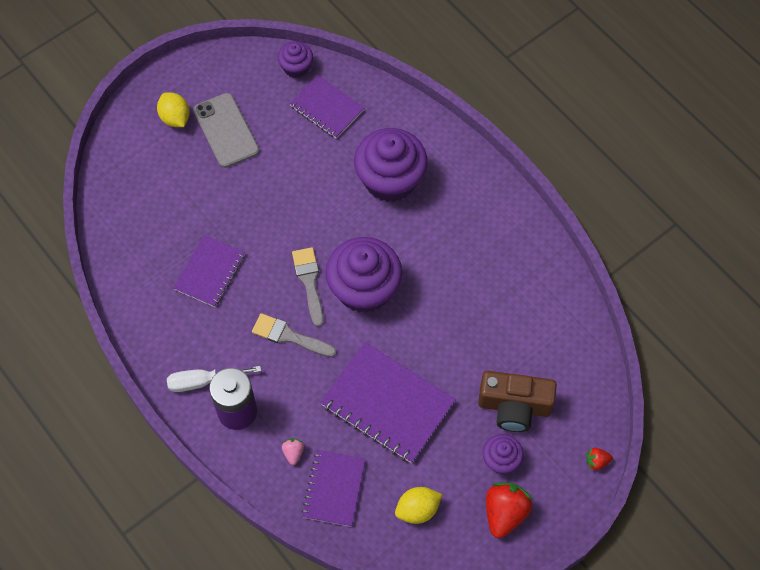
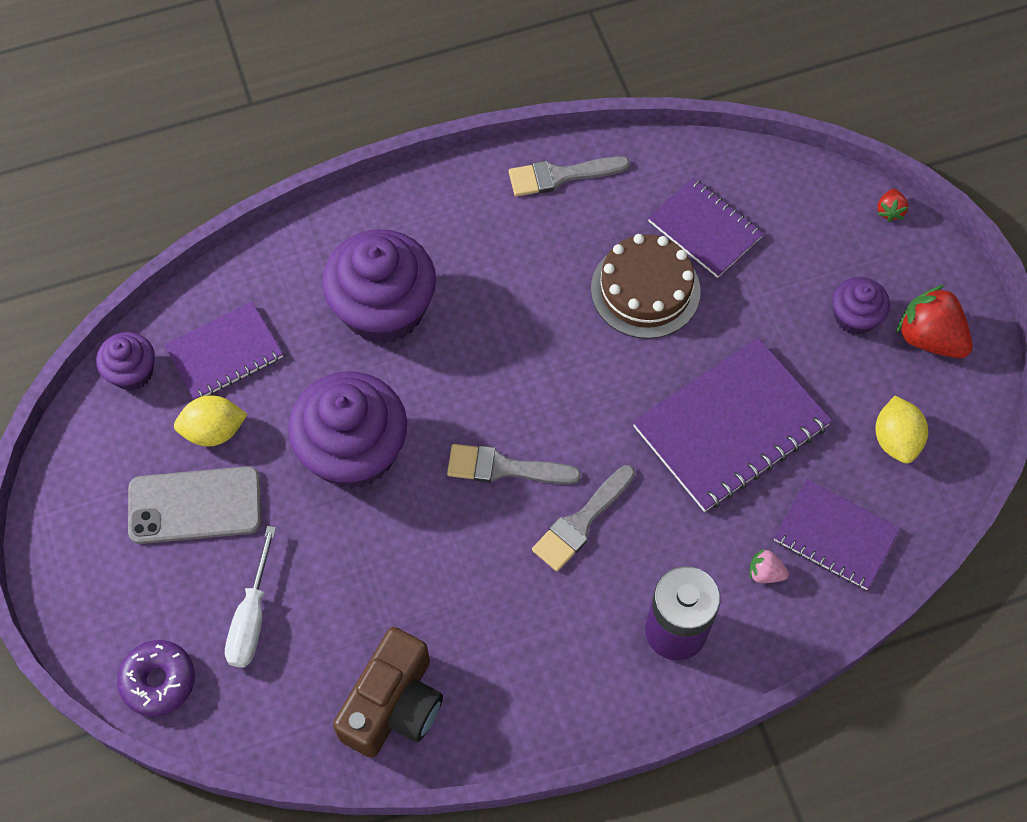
camera: 70 degrees left, 0 degrees up
yellow lemon [157,92,190,127] -> yellow lemon moved to [174,395,248,446]
white screwdriver [167,366,261,392] -> white screwdriver moved to [225,526,276,668]
purple notebook [173,235,245,307] -> purple notebook moved to [648,178,763,278]
purple cupcake [326,237,402,313] -> purple cupcake moved to [288,371,407,489]
brown camera [478,371,557,432] -> brown camera moved to [333,627,443,758]
none -> purple donut [117,640,195,716]
none -> grey brush [509,156,630,196]
none -> brown cake [591,234,701,339]

